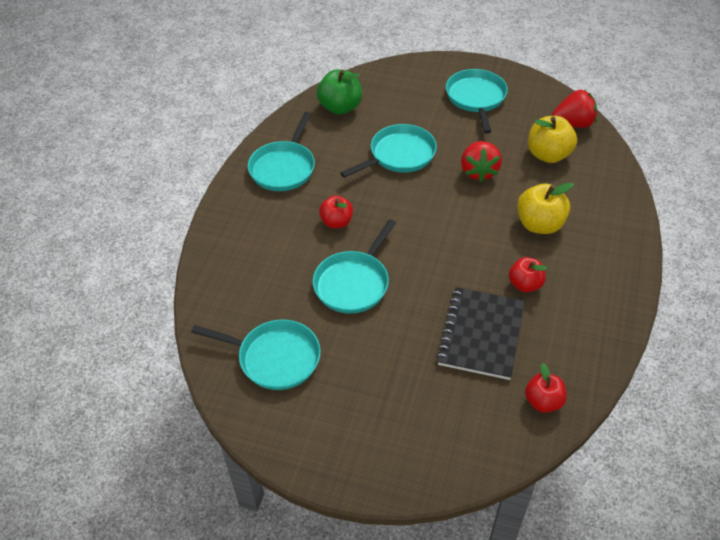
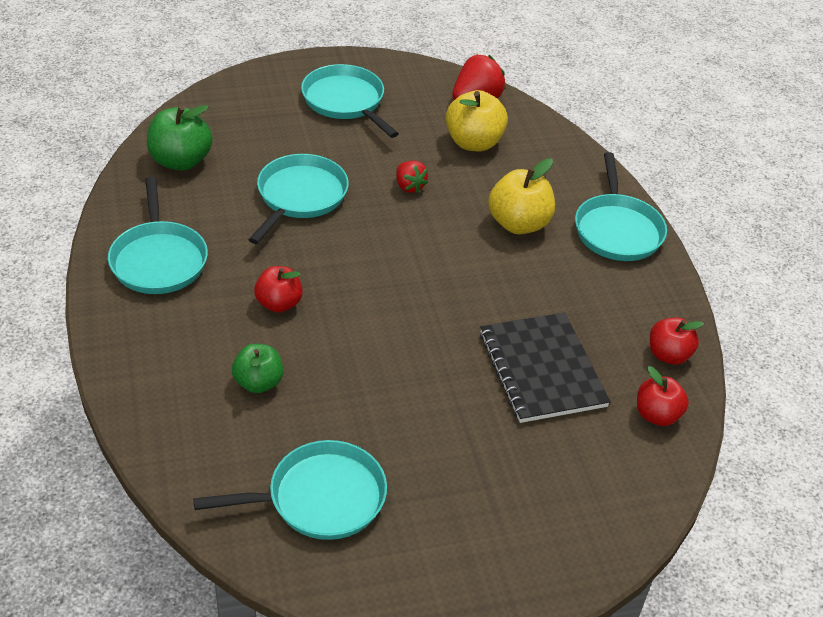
camera: 35 degrees left, 5 degrees down
turquoise pan [313,219,396,314] -> turquoise pan moved to [575,152,667,261]
red strawberry [461,141,502,182] -> red strawberry [396,161,428,193], size x0.61
red apple [509,257,547,292] -> red apple moved to [650,318,704,365]
none -> green apple [232,344,283,393]

